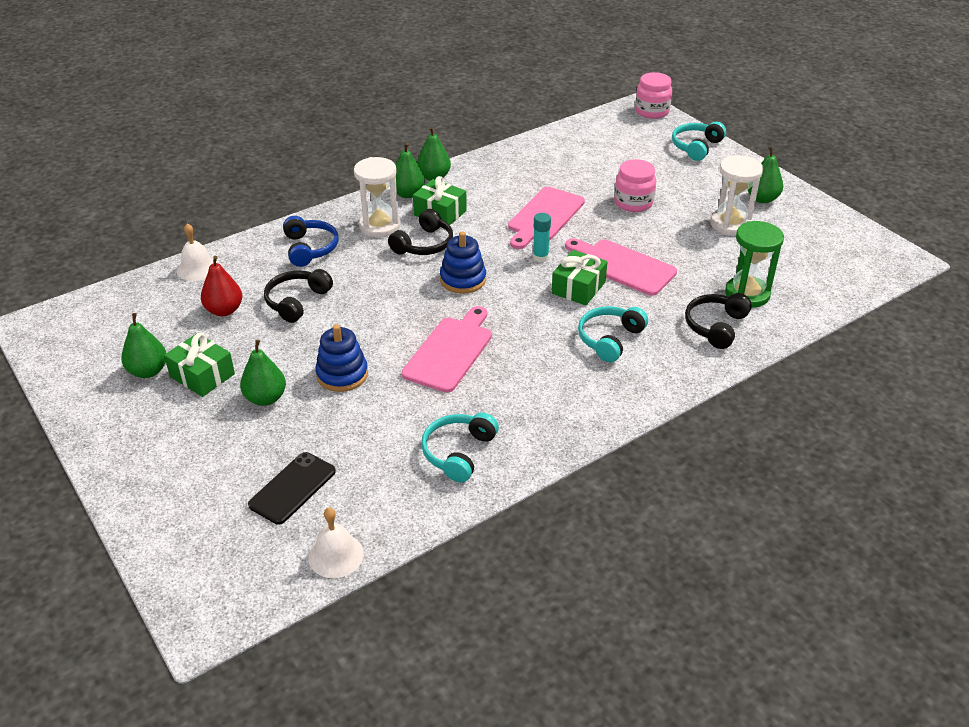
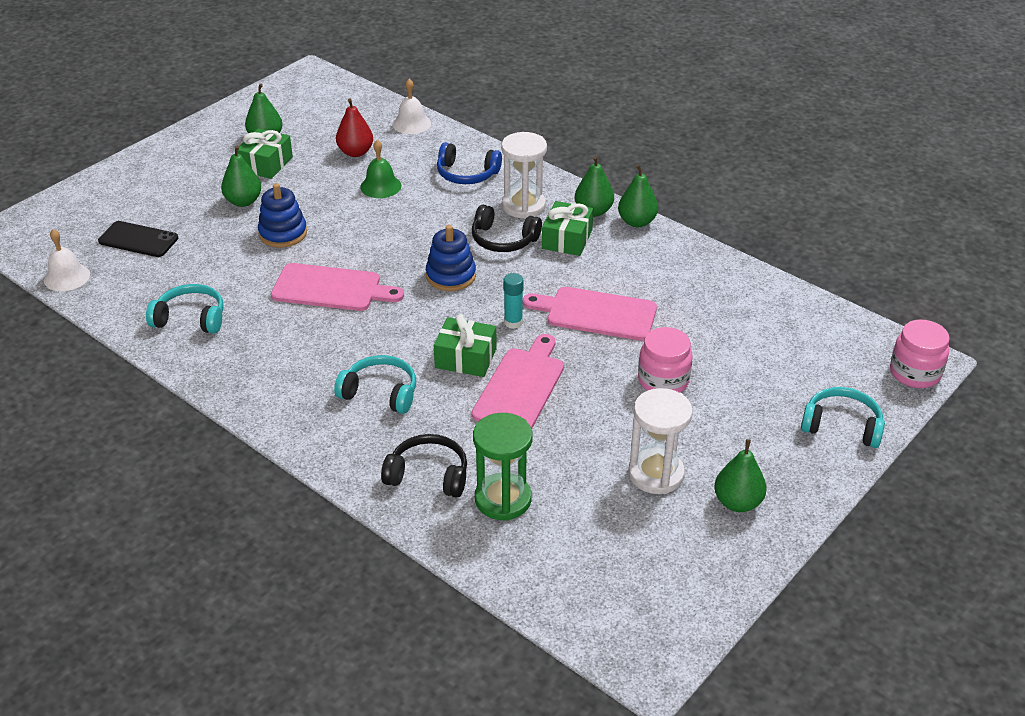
camera: 75 degrees right, 0 degrees up
black headphones [264,269,333,323] -> green bell [360,140,402,198]
blue headphones [283,216,338,267] -> blue headphones turned 45 degrees clockwise [437,143,502,184]

